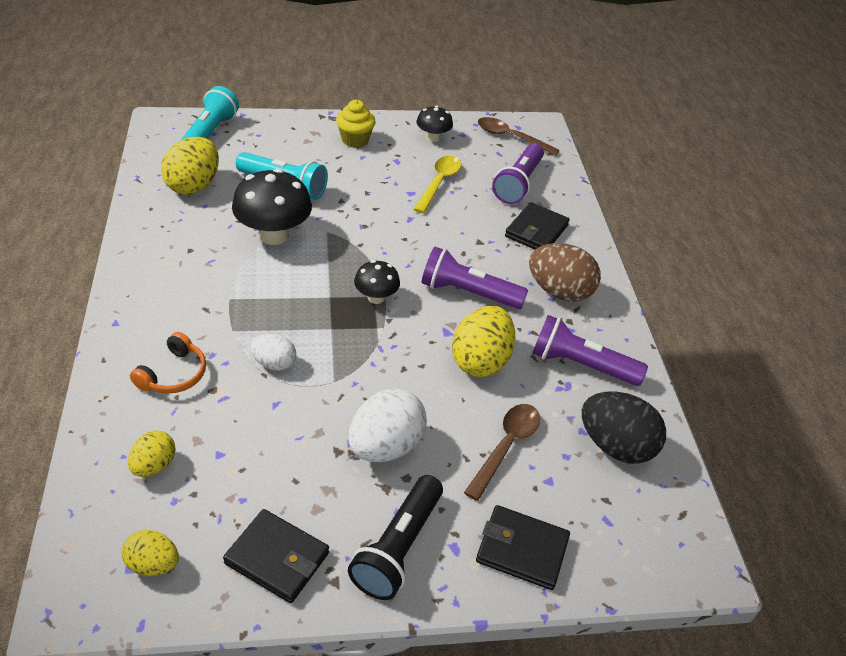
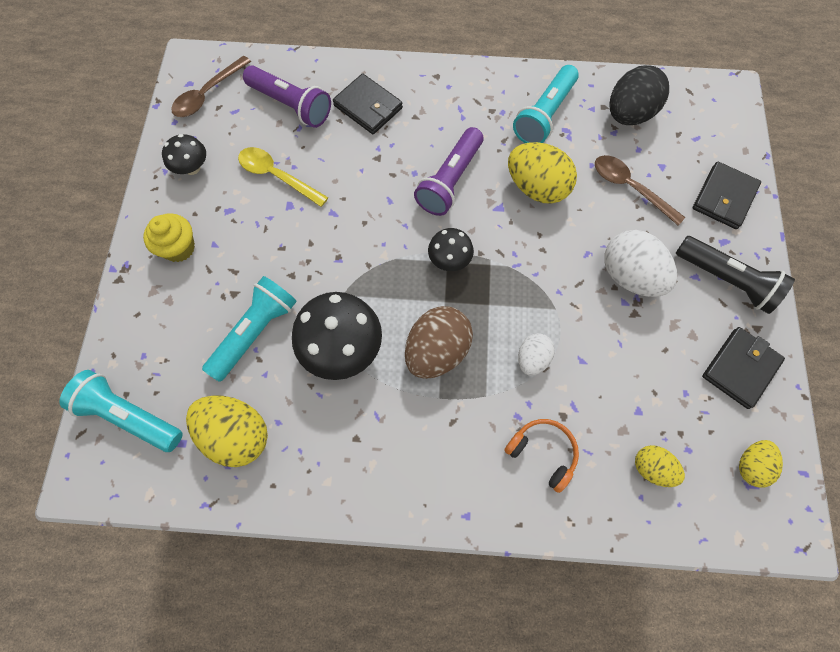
camera: 75 degrees left, 25 degrees up
brown egg [529,243,601,302] -> brown egg moved to [405,306,473,379]
purple flashlight [532,315,648,386] -> turquoise flashlight [513,65,579,143]

